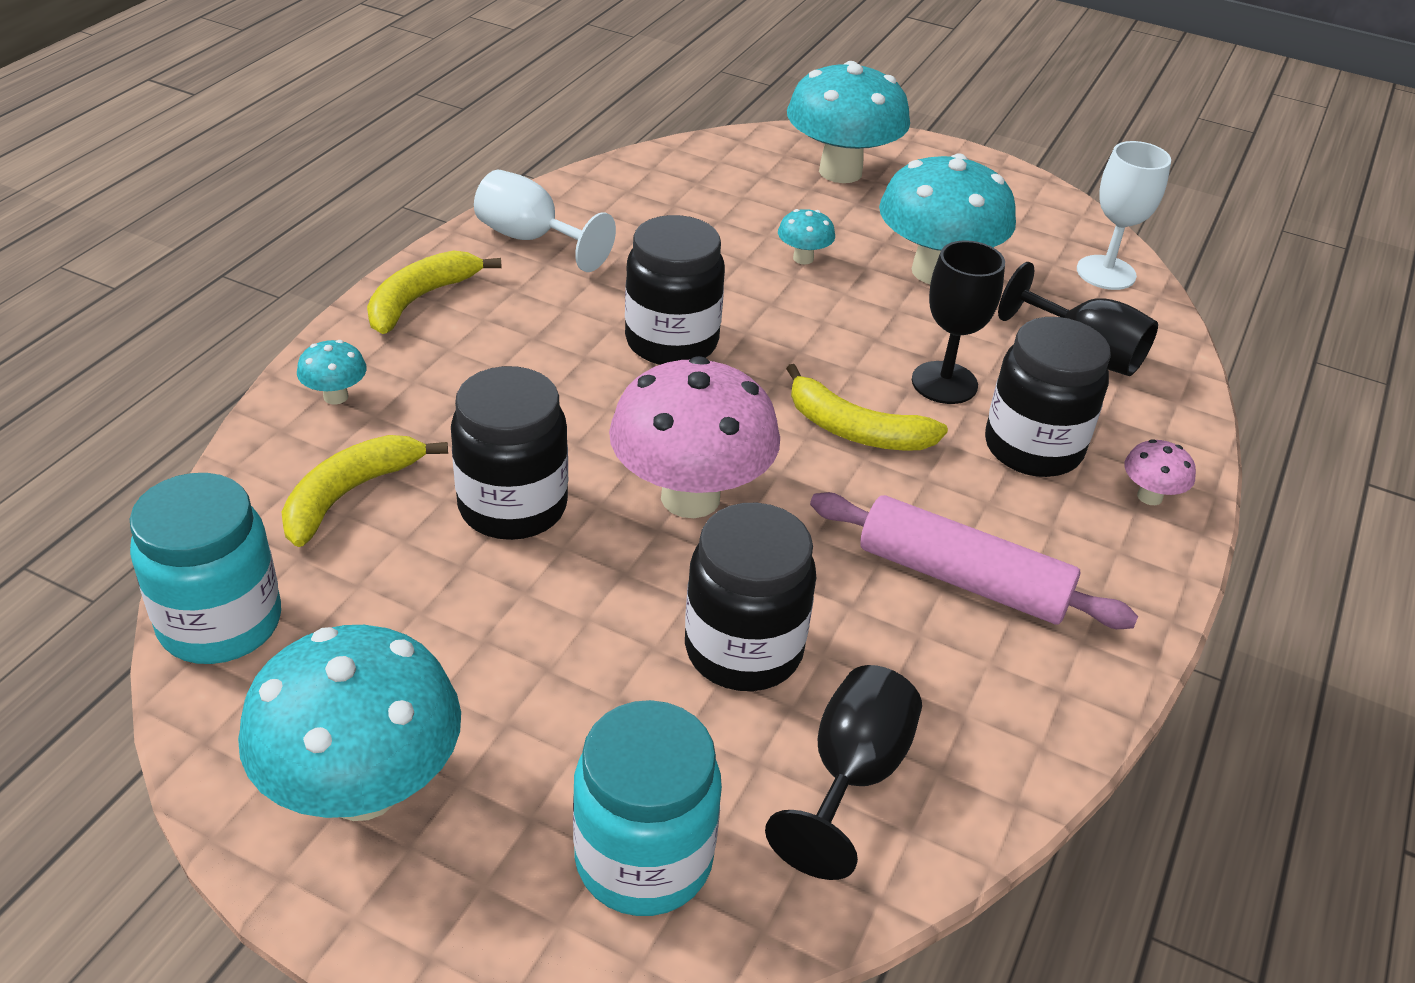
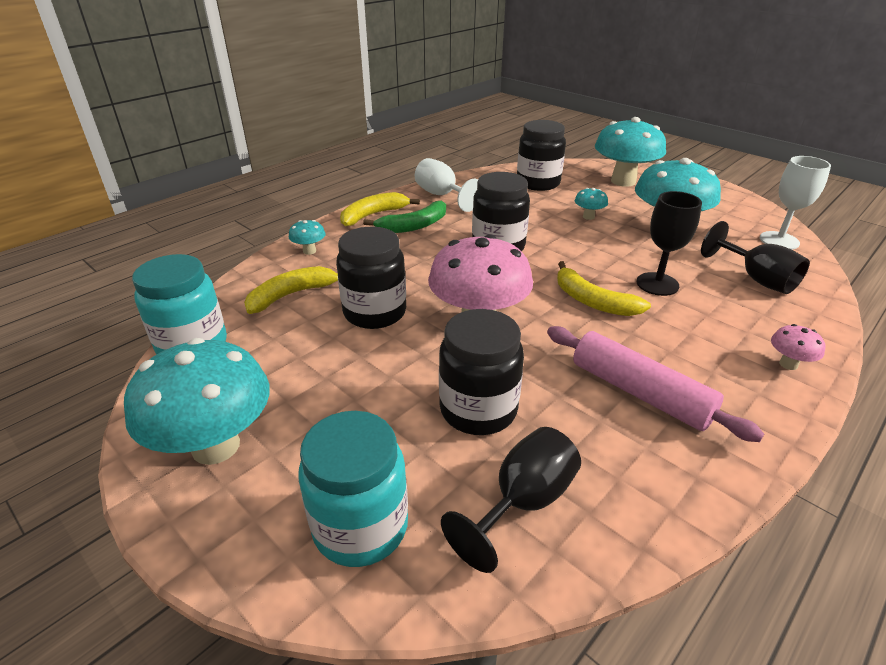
camera: 20 degrees right, 5 degrees down
black jar [985,317,1111,477] -> black jar moved to [517,120,566,191]
none -> green banana [363,200,446,233]

